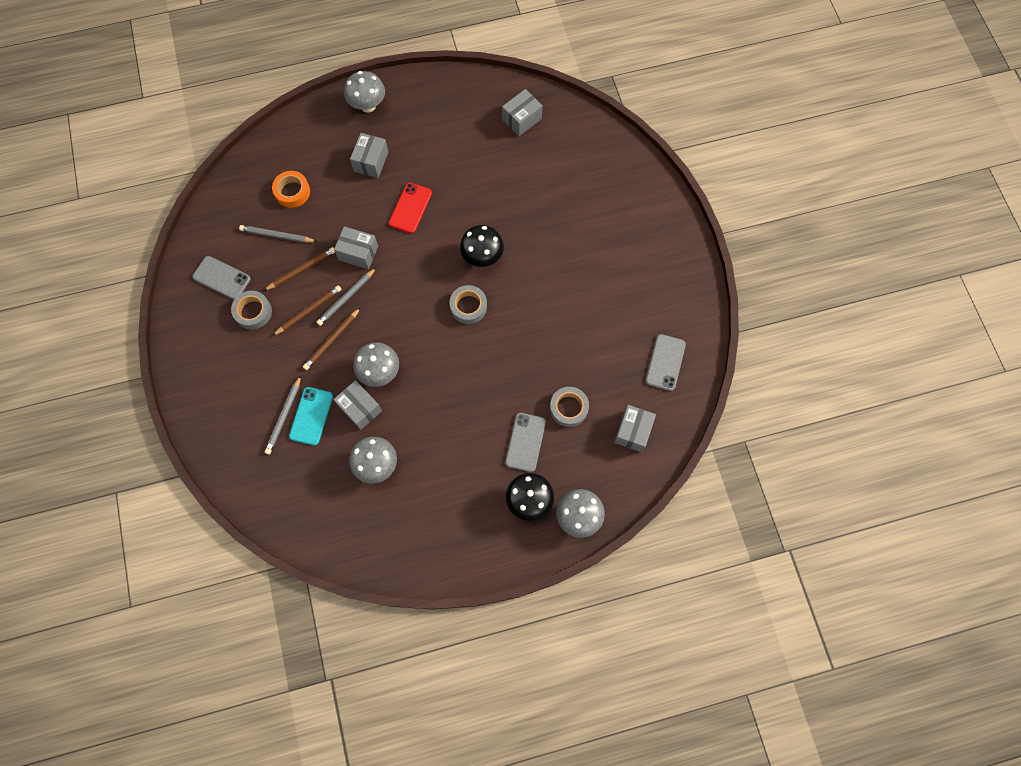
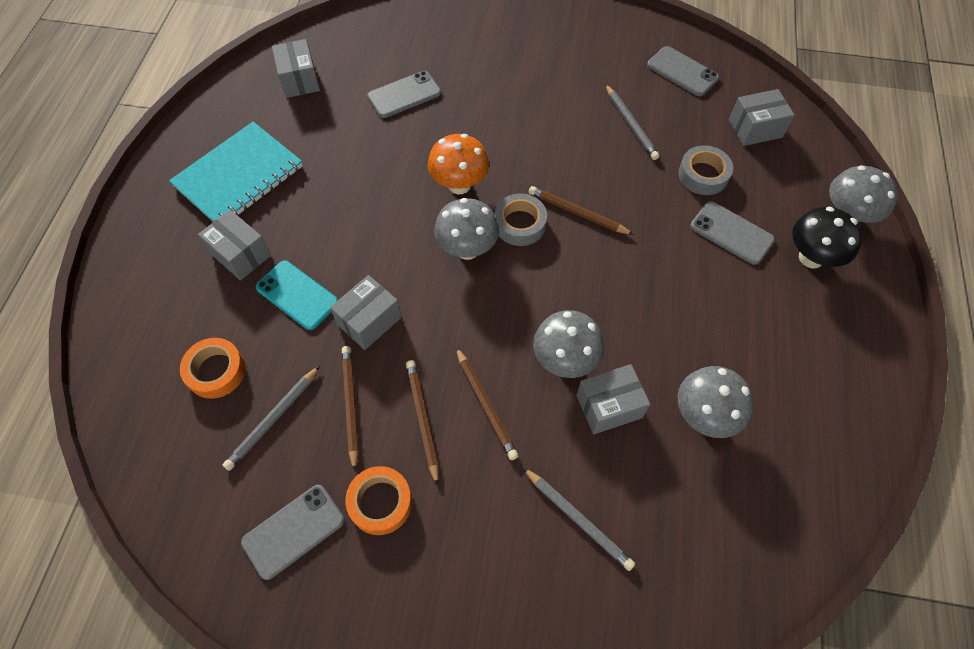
camera: 65 degrees left, 10 degrees down
grey tape [231,291,272,330] -> orange tape [345,466,412,535]
turquoise phone [289,387,333,445] -> turquoise phone moved to [256,260,338,330]
grey pencil [317,268,376,326] -> grey pencil moved to [605,84,660,160]
grey mushroom [344,71,385,113] -> grey mushroom moved to [434,198,499,260]
red phone [389,183,432,234] -> none
black mushroom [460,225,504,267] -> orange mushroom [428,134,489,194]
grey box [614,405,656,452] -> grey box turned 60 degrees counterclockwise [729,89,795,146]
none -> turquoise notebook [169,122,303,222]
none -> grey phone [367,71,441,118]
none -> brown pencil [529,186,634,235]

